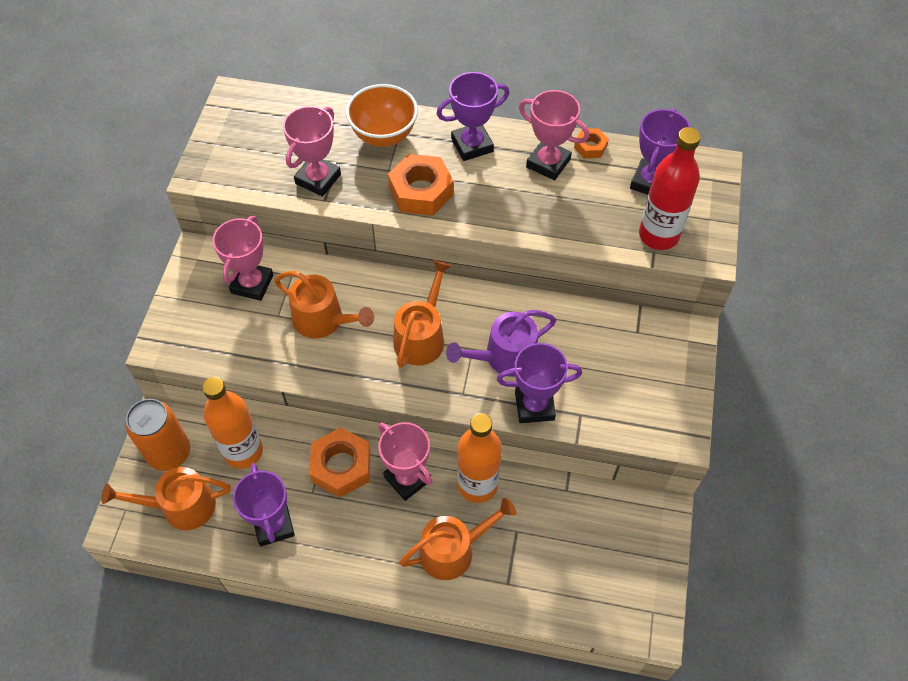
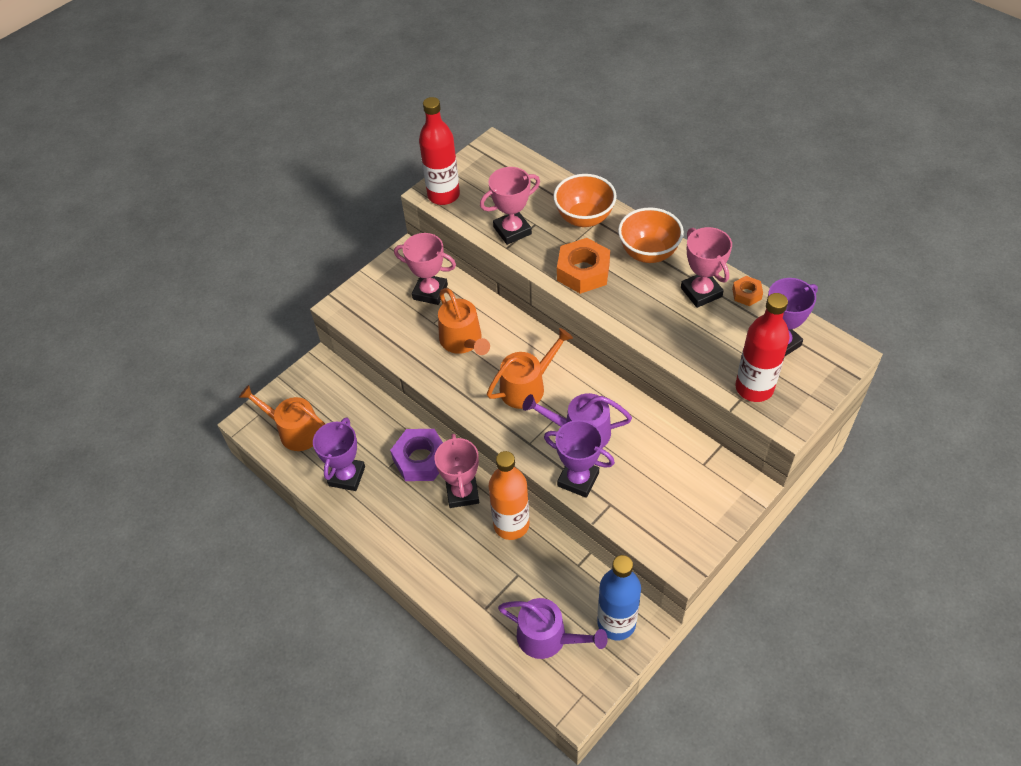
camera: 35 degrees right, 5 degrees down
orange can [125,399,190,471] -> none
orange bottle [202,377,263,469] -> none
pink trophy [212,216,273,301] -> pink trophy turned 60 degrees clockwise [394,233,456,305]
orange nut [309,427,371,498] -> purple nut [390,429,443,481]
orange watering can [399,498,516,580] -> none
purple trophy [437,72,509,161] -> orange bowl [618,208,684,263]
none -> red bottle [419,97,460,205]
none -> purple watering can [498,598,608,659]
none -> blue bottle [597,555,641,640]

